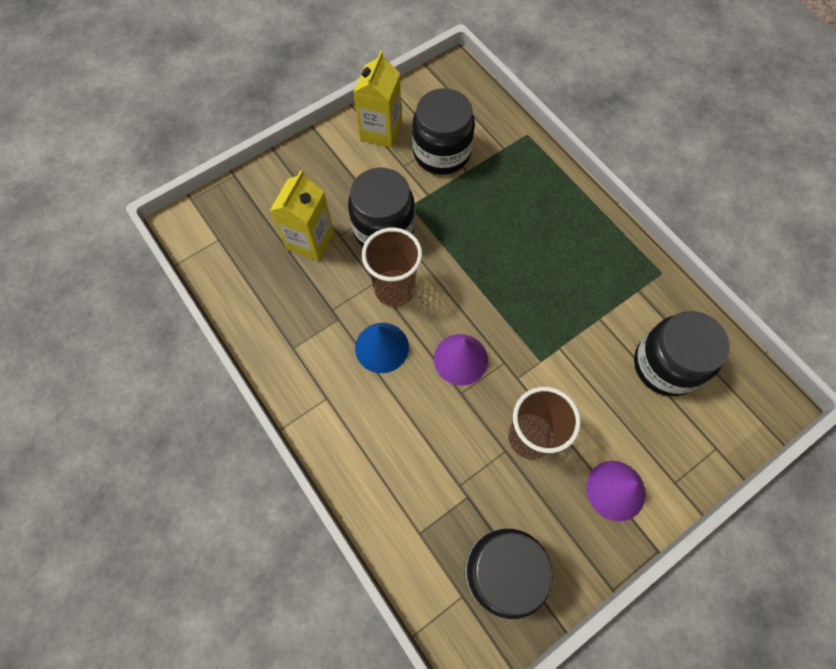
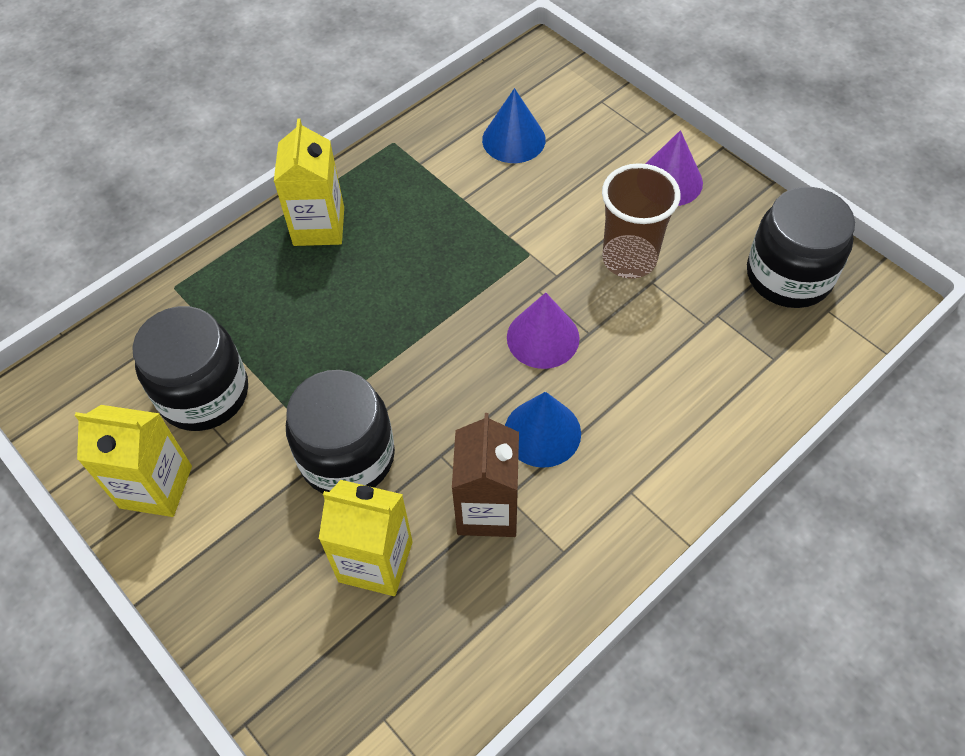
camera: 95 degrees left, 10 degrees down
brown cup [362,228,422,307] -> none
black jar [634,311,730,396] -> blue cone [482,88,546,163]
none -> yellow carton [274,119,344,246]
none -> brown carton [452,413,519,537]

